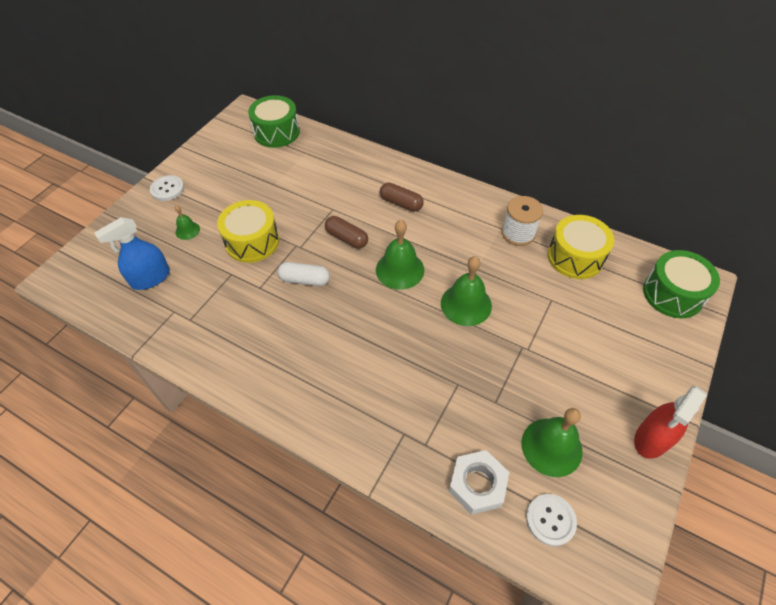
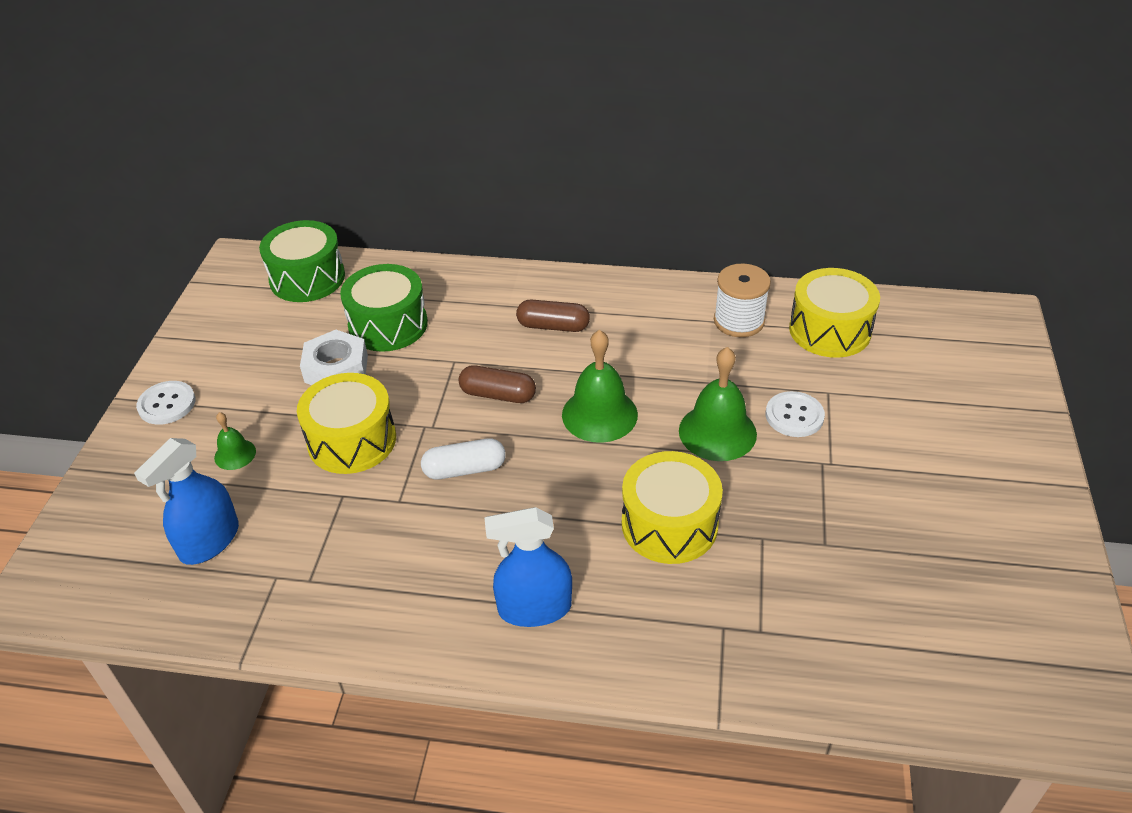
camera: 20 degrees left, 10 degrees down
white nut [449,450,509,515] -> white nut moved to [300,330,368,385]
green bell [521,408,583,477] -> none
white button [526,494,577,546] -> white button moved to [766,391,825,437]
red spray bottle [634,386,707,459] -> none
green drum [643,250,720,318] -> green drum moved to [340,264,428,352]
none -> blue spray bottle [484,507,572,627]
none -> yellow drum [622,451,723,564]

